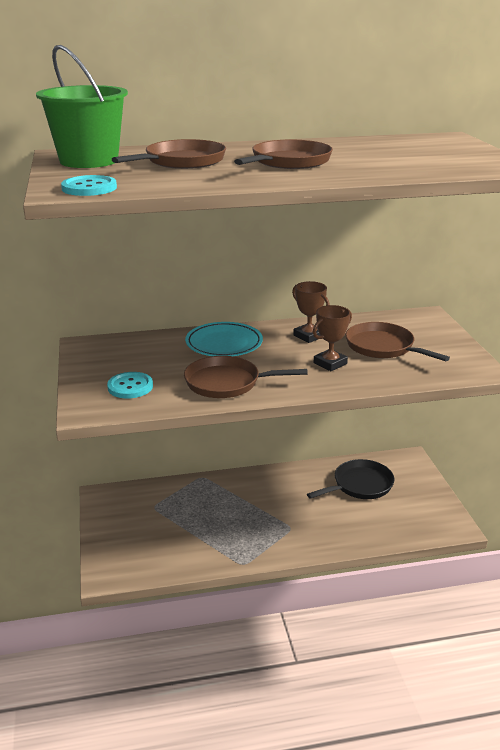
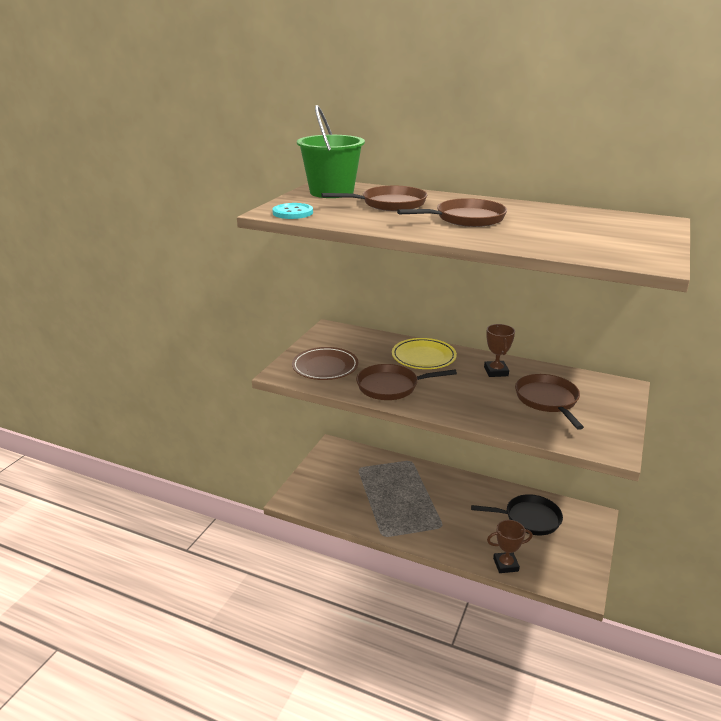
camera: 35 degrees right, 0 degrees up
turquoise button [107,372,153,399] -> brown plate [292,347,358,380]
brown pan [184,356,307,398] -> brown pan turned 45 degrees counterclockwise [356,364,457,400]
turquoise plate [185,322,263,356] -> yellow plate [392,338,457,369]
brown trophy [313,305,352,371] -> brown trophy moved to [487,520,533,573]

